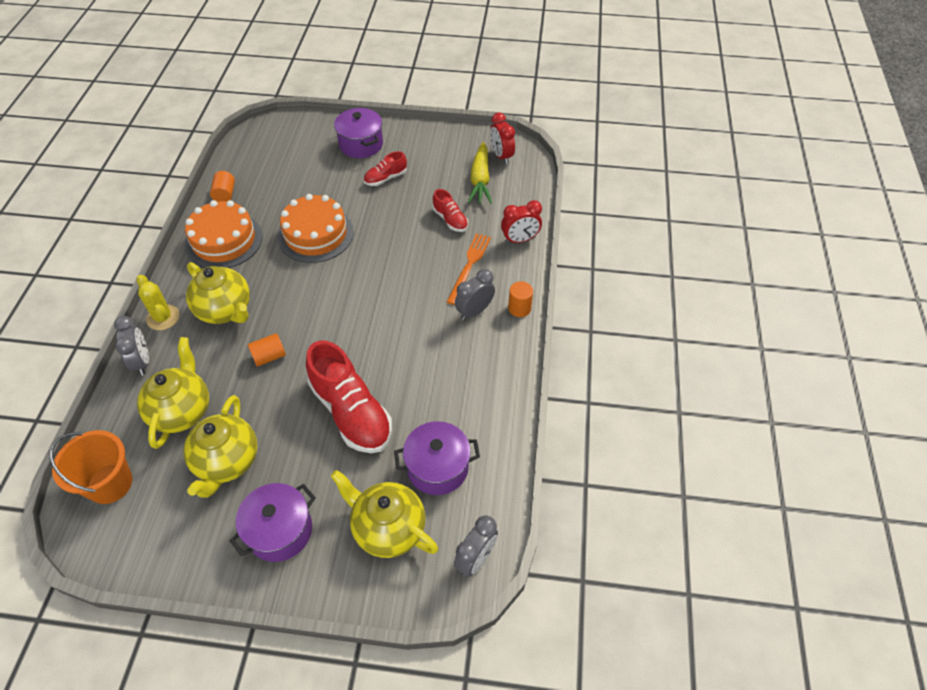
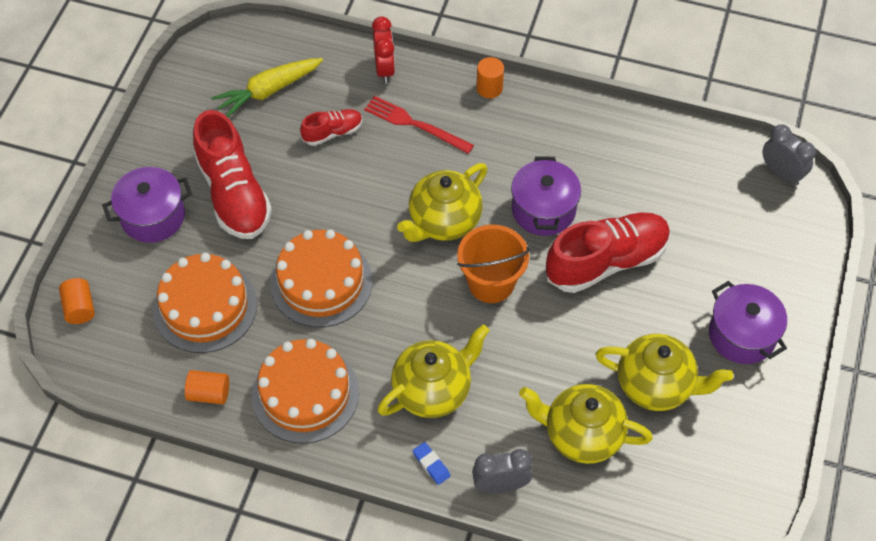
camera: 80 degrees left, 5 degrees up
orange bucket [49,430,133,504] -> orange bucket moved to [457,225,530,303]
yellow cactus [136,275,180,330] -> blue eraser [413,442,451,485]
orange cylinder [248,333,286,367] -> orange cylinder moved to [59,278,95,324]
yellow teapot [331,470,438,558] -> yellow teapot moved to [397,163,487,242]
red shoe [364,151,407,186] -> red shoe [193,110,272,239], size x2.00
purple pot [394,421,480,495] -> purple pot moved to [511,156,581,236]
orange fork [447,233,491,305] -> red fork [364,96,474,154]
grey clock [455,269,495,321] -> none
yellow carrot [468,142,492,204] -> yellow carrot turned 135 degrees clockwise [211,58,323,117]
red clock [490,113,515,164] -> none
none -> orange cake [153,253,257,353]

